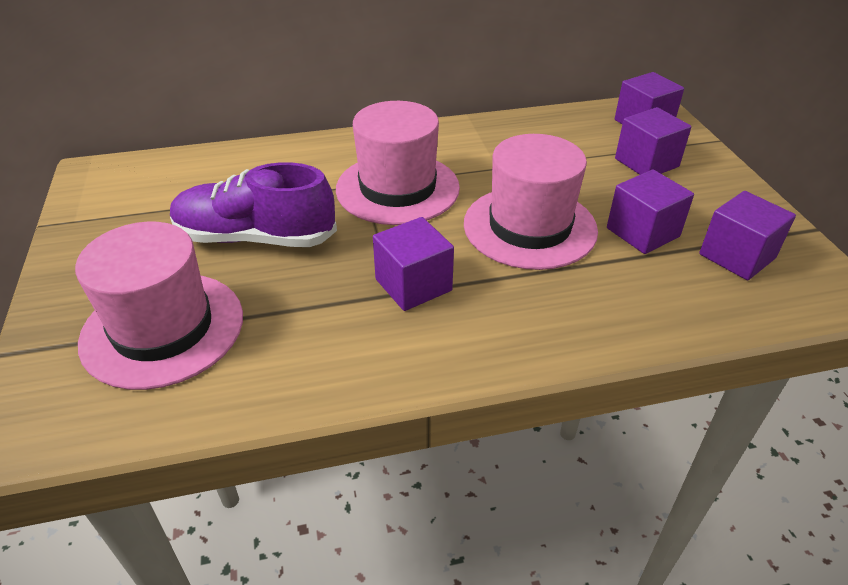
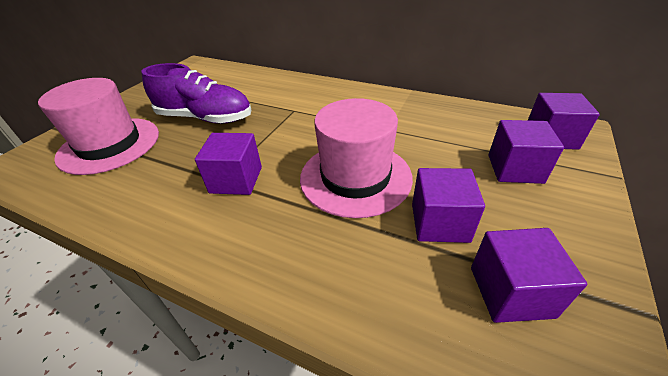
camera: 40 degrees right, 0 degrees up
purple shoe [170,162,337,247] -> purple shoe turned 150 degrees clockwise [142,63,251,124]
pink hat [336,101,460,225] -> none

